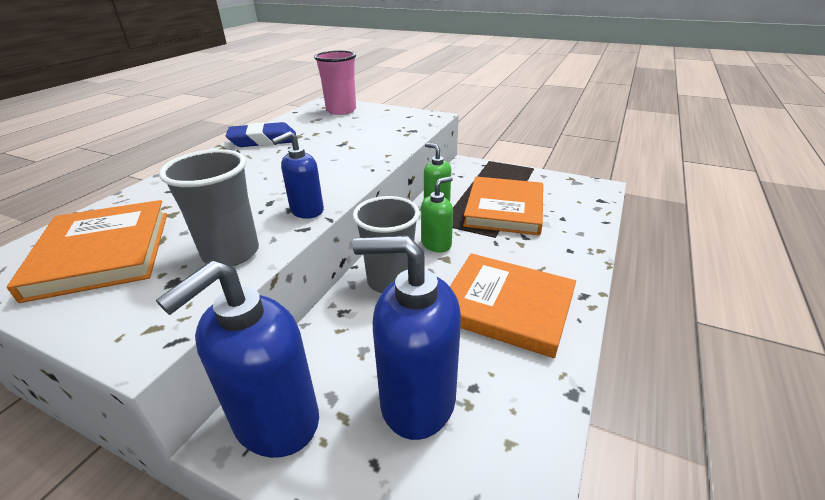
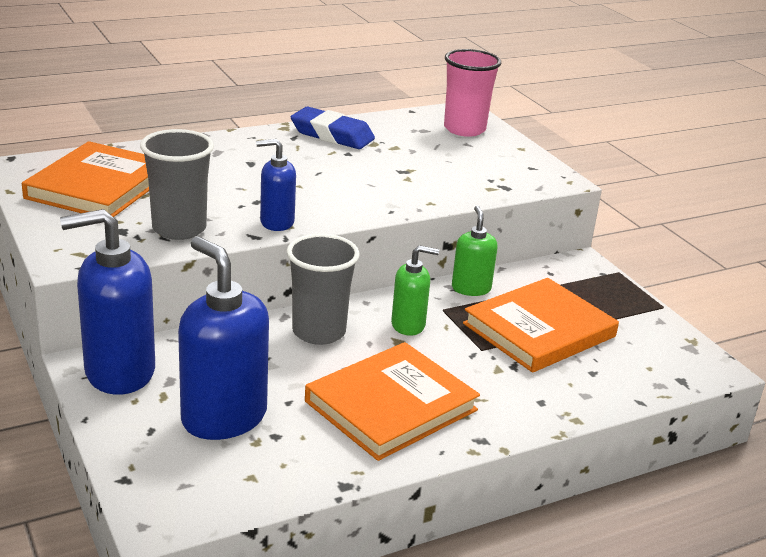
camera: 35 degrees right, 5 degrees down
orange book [450,253,576,358] -> orange book turned 75 degrees clockwise [305,342,480,461]

